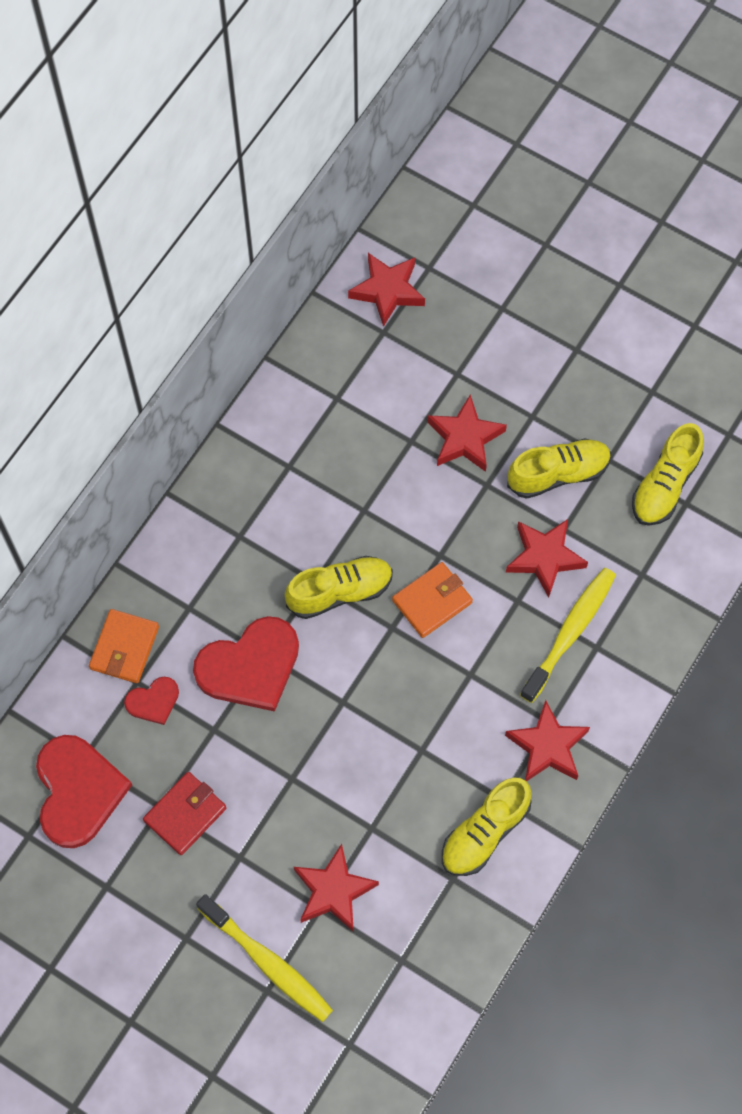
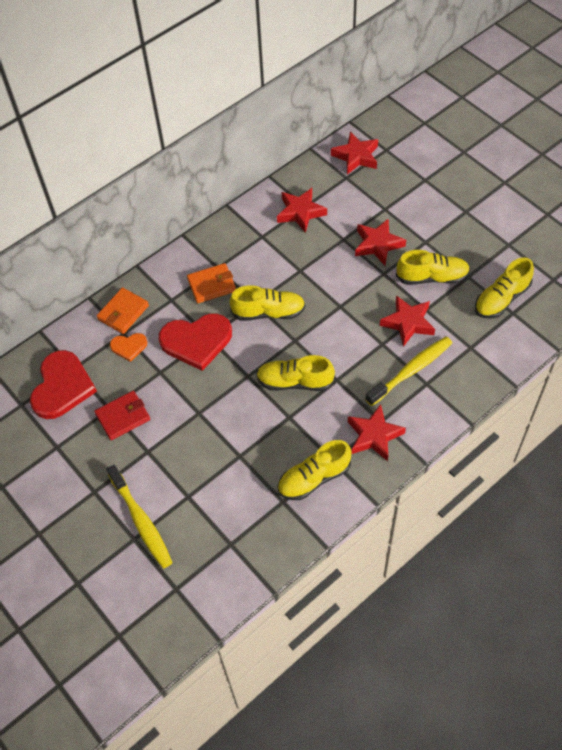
camera: 20 degrees right, 10 degrees down
red heart [124,677,179,725] -> orange heart [110,333,147,362]
red star [294,844,379,932] -> red star moved to [277,188,327,233]
orange wallet [392,562,473,638] -> orange wallet moved to [187,263,236,303]
none -> yellow shoe [256,355,335,391]

